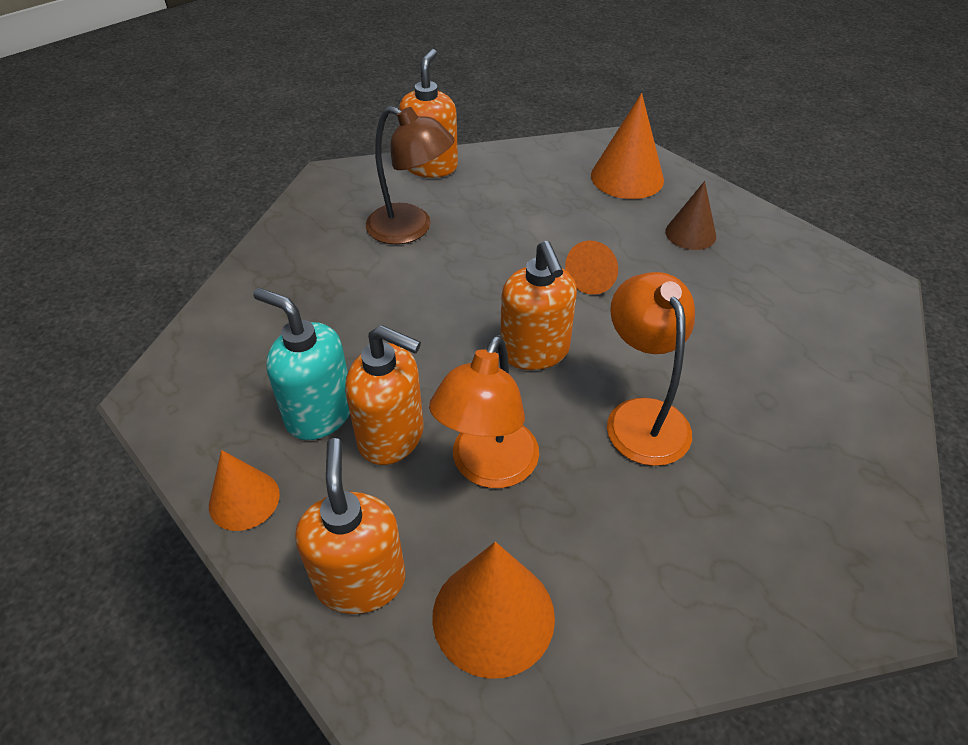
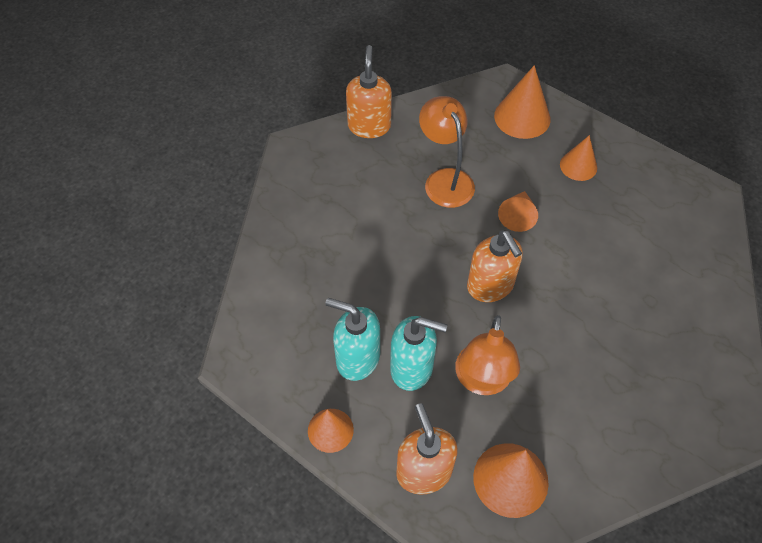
camera: 10 degrees left, 10 degrees up
orange soap dispenser [345,325,423,465] -> turquoise soap dispenser [390,316,447,391]
brown lamp [366,106,455,244] -> none
orange lamp [607,272,695,466] -> orange lamp moved to [419,96,475,208]
brown cone [665,181,716,250] -> orange cone [560,135,597,181]

